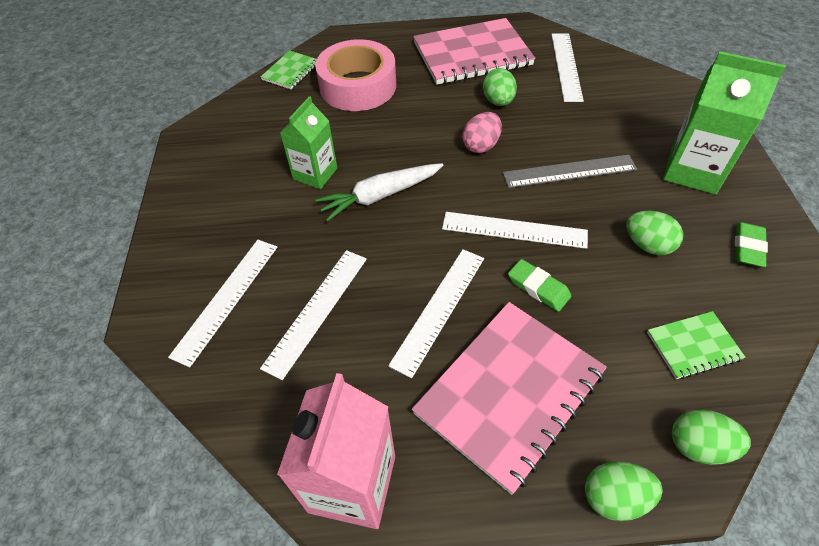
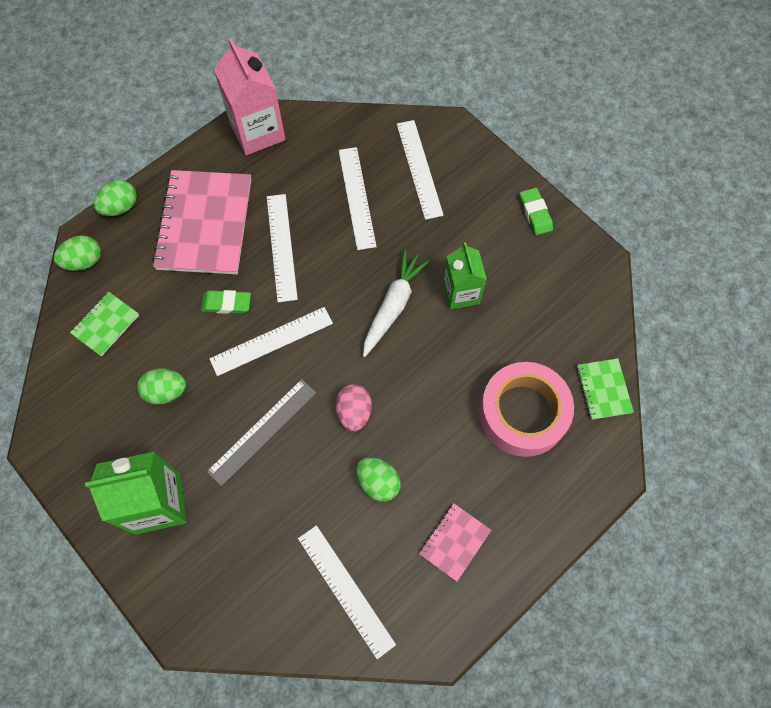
camera: 140 degrees right, 15 degrees up
pink notebook [413,18,535,85] -> pink notebook [419,503,491,582], size x0.48
green eraser [735,222,768,267] -> green eraser moved to [520,188,553,235]

